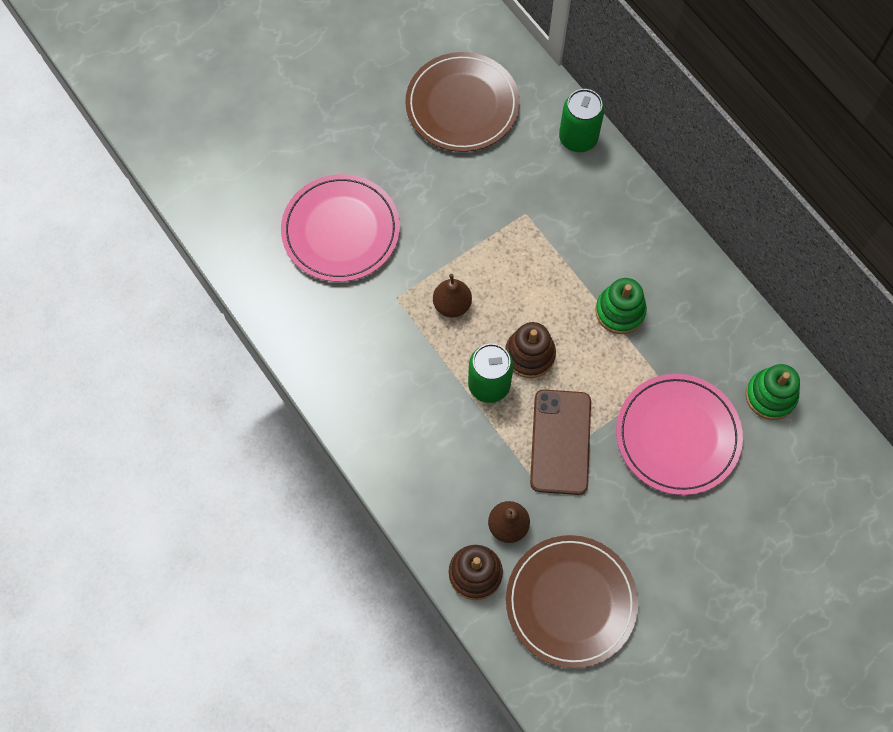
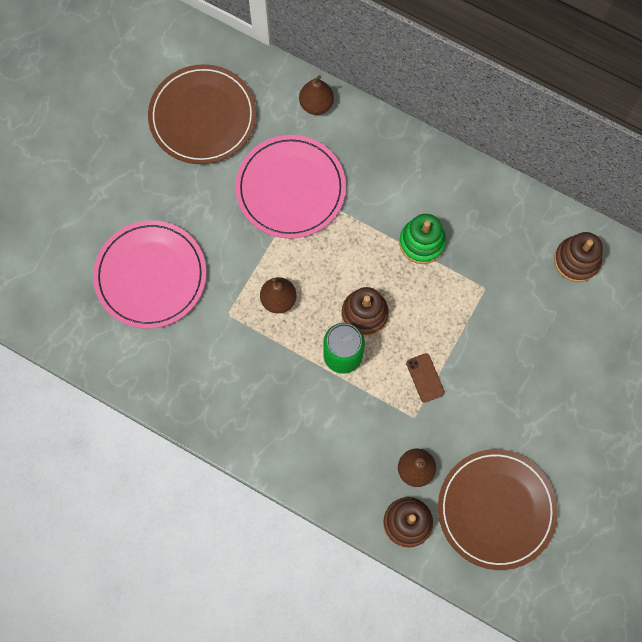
camera: 25 degrees left, 5 degrees up
brown phone [530,389,591,495] -> brown phone [406,353,445,403], size x0.48
green can [559,89,605,152] -> brown pear [299,75,334,115]
pink plate [616,374,743,495] -> pink plate moved to [235,135,346,239]
green stacking toy [746,364,800,420] -> brown stacking toy [554,232,603,282]

